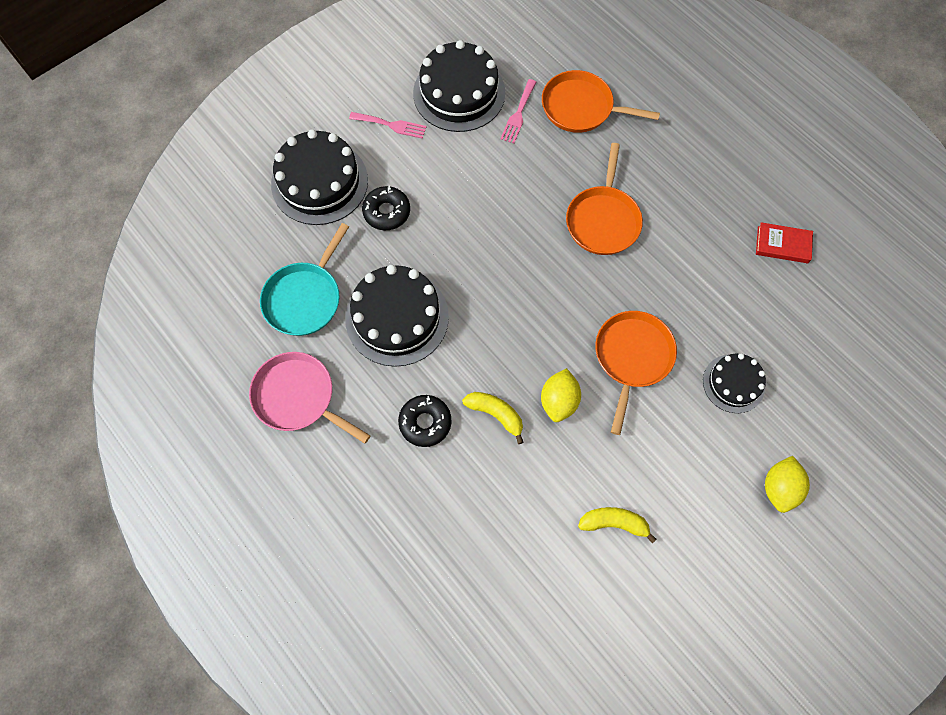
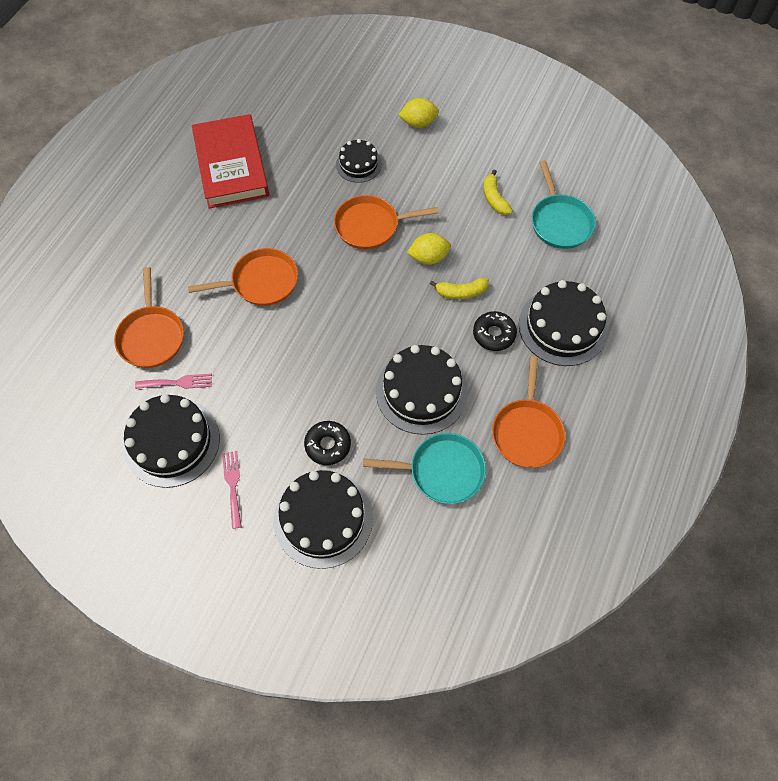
camera: 115 degrees left, 5 degrees down
pink pan [249,352,371,444] -> orange pan [492,356,566,468]
yellow banana [462,392,524,444] -> yellow banana turned 105 degrees counterclockwise [430,278,489,299]
red book [756,222,813,263] -> red book [192,114,269,208], size x2.31
none -> black cake [519,280,608,366]
none -> turquoise pan [532,161,596,249]

